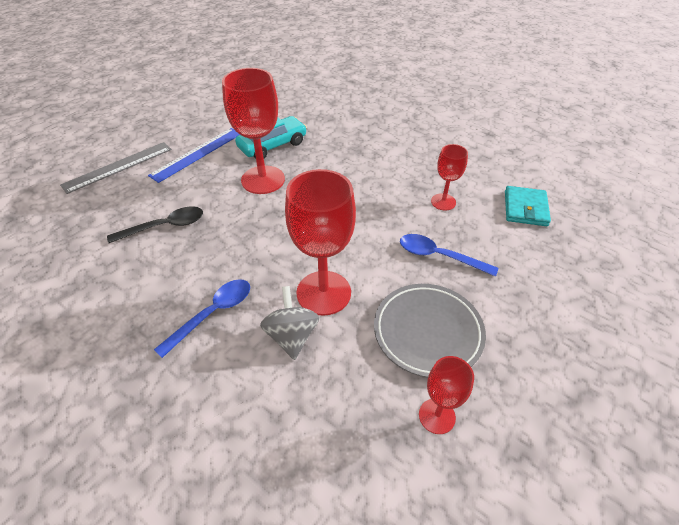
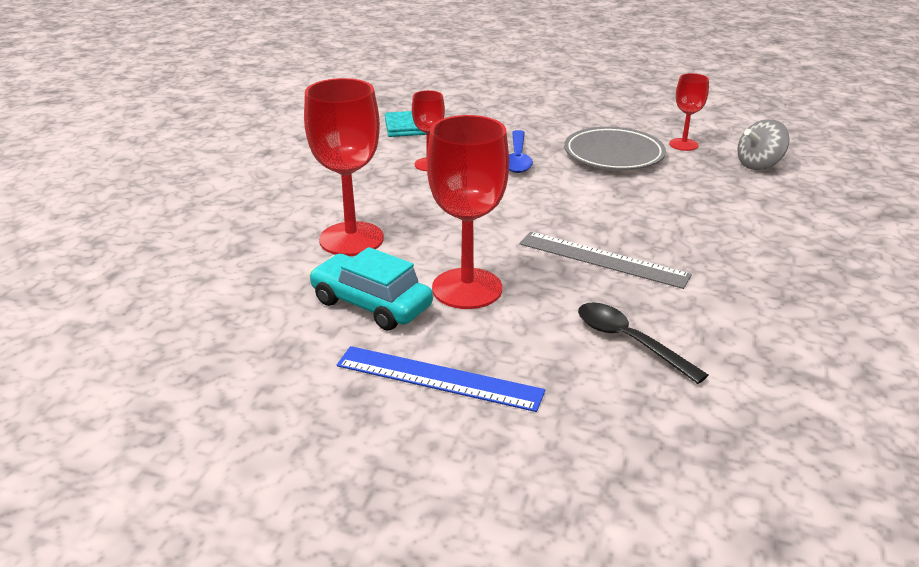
camera: 110 degrees left, 15 degrees down
grey ruler [60,142,172,194] -> grey ruler moved to [520,232,692,289]
blue spoon [154,279,250,358] -> none
grey spinning top [260,286,319,360] -> grey spinning top moved to [737,119,790,170]
red goblet [285,169,356,316] -> red goblet moved to [304,78,384,256]

